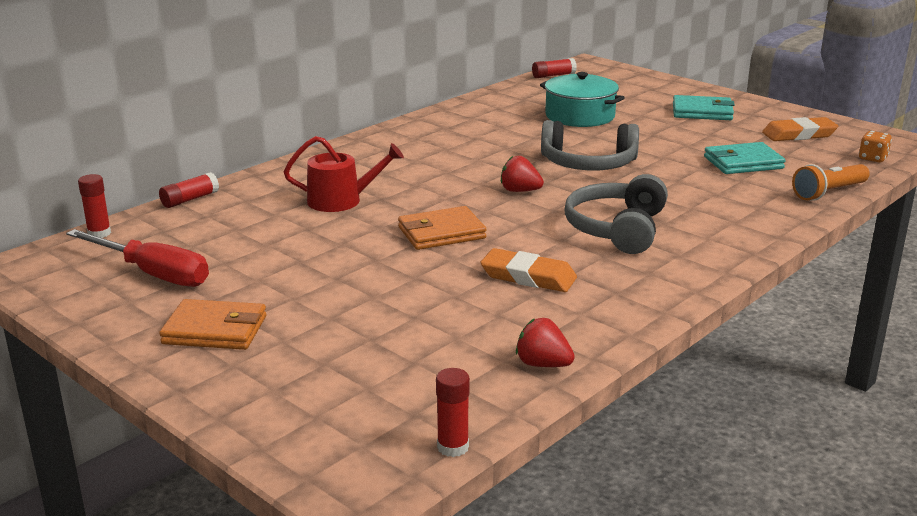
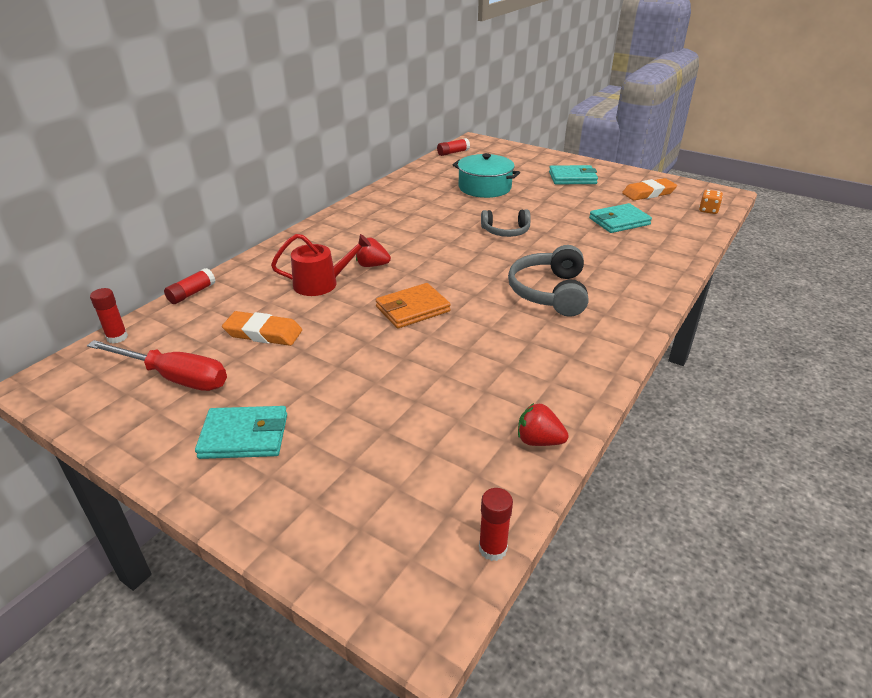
camera: 10 degrees left, 10 degrees up
orange wallet [159,299,266,350] -> turquoise wallet [195,406,287,459]
orange eraser [480,248,577,292] -> orange eraser moved to [222,311,302,346]
red strawberry [501,156,544,192] -> red strawberry moved to [356,238,391,267]
grey headphones [541,120,639,170] -> grey headphones [481,209,531,237], size x0.64
orange flashlight [792,164,870,201] -> none

